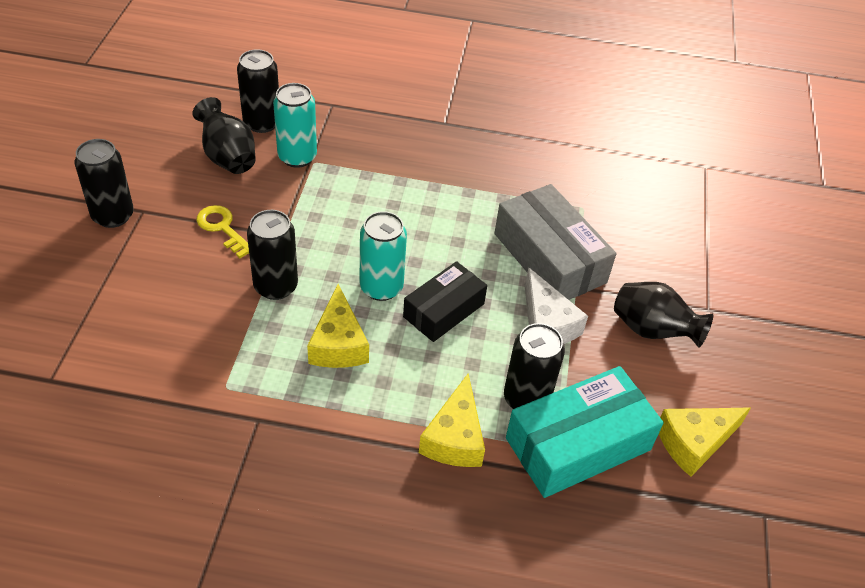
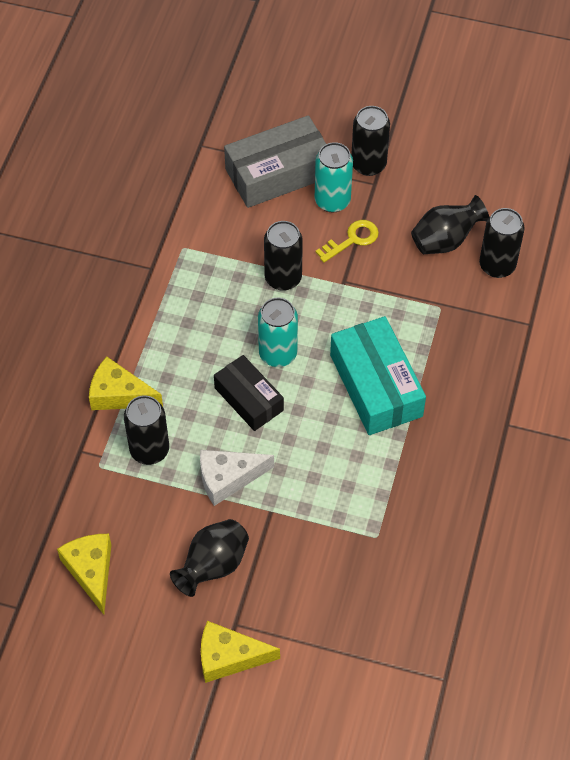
camera: 100 degrees right, 10 degrees up
turquoise can [273,83,317,168] -> turquoise can moved to [315,142,353,213]
yellow cheese [307,284,369,368] -> yellow cheese moved to [201,621,280,683]
grey box [495,184,616,300] -> grey box moved to [224,115,326,208]
turquoise box [506,366,664,498] -> turquoise box moved to [330,316,426,435]

